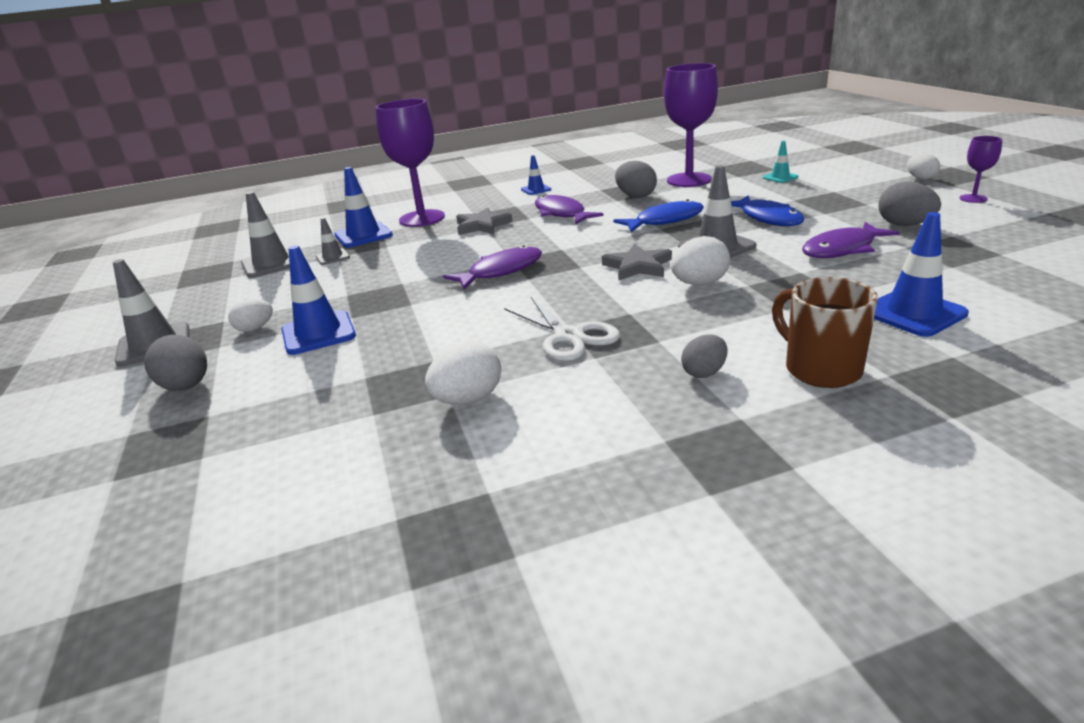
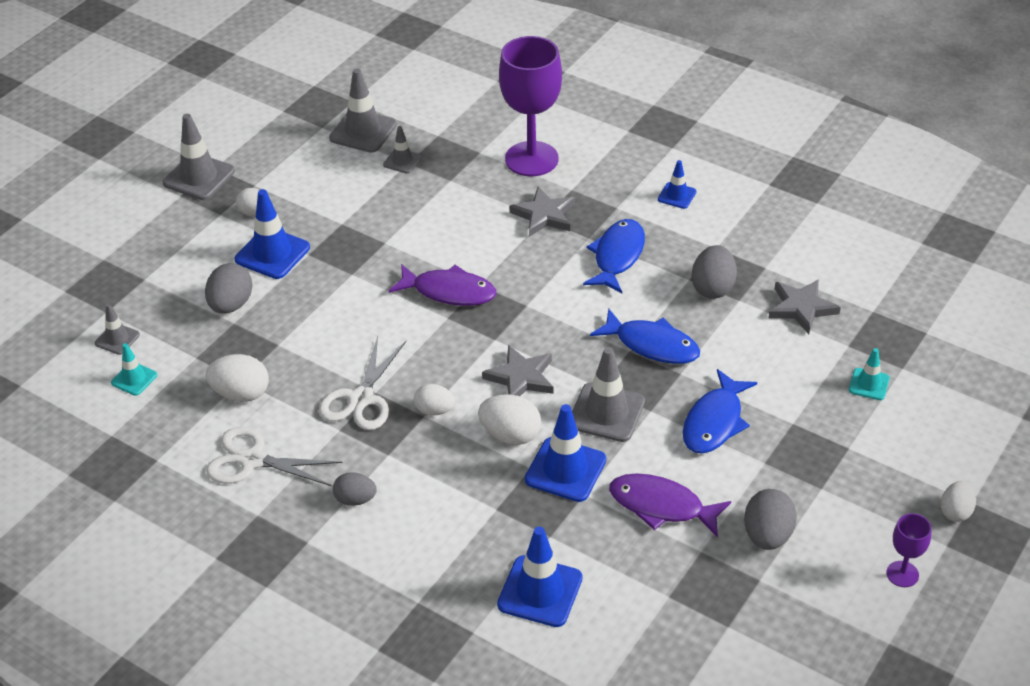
camera: 50 degrees right, 15 degrees up
grey egg [144,335,207,391] -> grey egg moved to [205,263,253,314]
blue traffic cone [334,167,393,248] -> blue traffic cone moved to [525,404,606,502]
purple fish [535,195,604,224] -> blue fish [583,219,645,293]
purple goblet [664,63,718,187] -> grey star [768,279,841,334]
brown mug [772,277,878,388] -> none
none -> grey traffic cone [95,303,140,355]
none -> turquoise traffic cone [111,343,157,396]
none -> white scissors [206,427,342,486]
none -> white egg [414,384,455,416]

